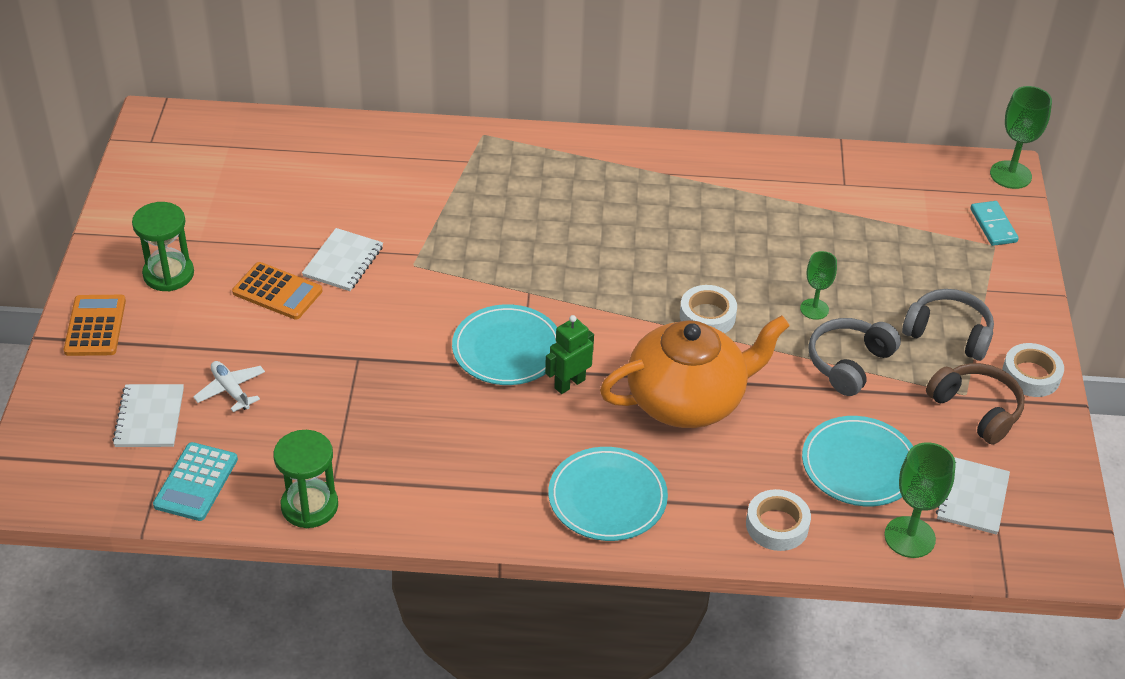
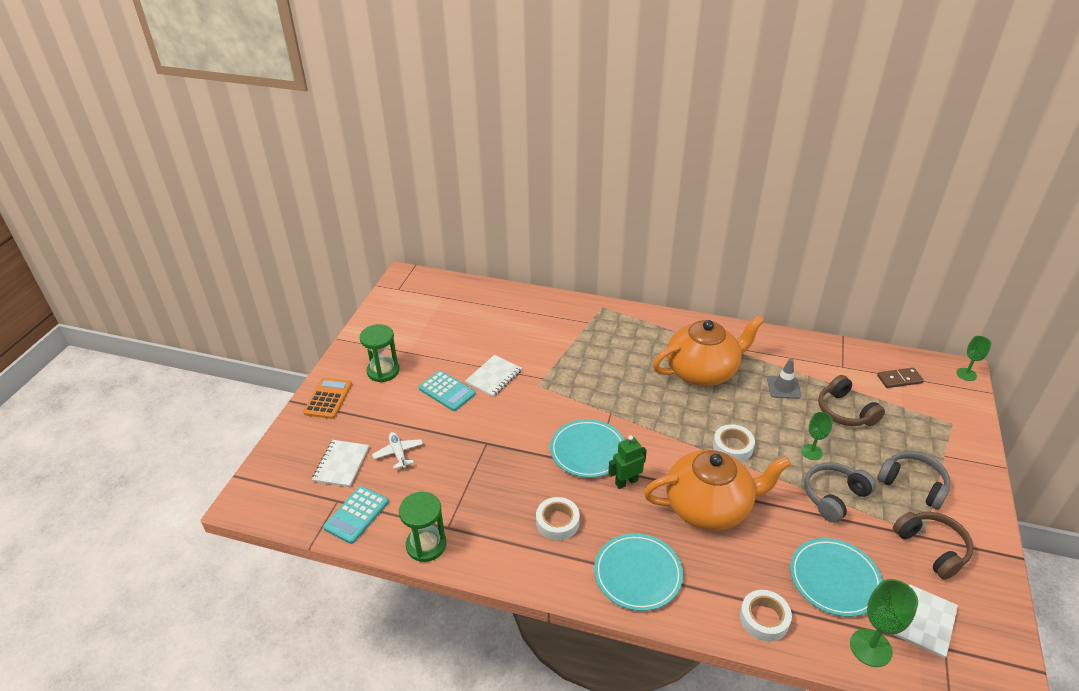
camera: 15 degrees right, 5 degrees down
orange calculator [232,262,322,320] -> turquoise calculator [419,371,476,411]
turquoise domino [970,201,1019,246] -> none
green goblet [990,86,1052,189] -> green goblet [957,336,991,381], size x0.64
white tape [1002,343,1064,397] -> white tape moved to [536,497,580,540]
none -> orange teapot [653,315,765,386]
none -> grey traffic cone [767,359,801,399]
none -> brown headphones [818,375,885,426]
none -> brown domino [877,368,924,388]

